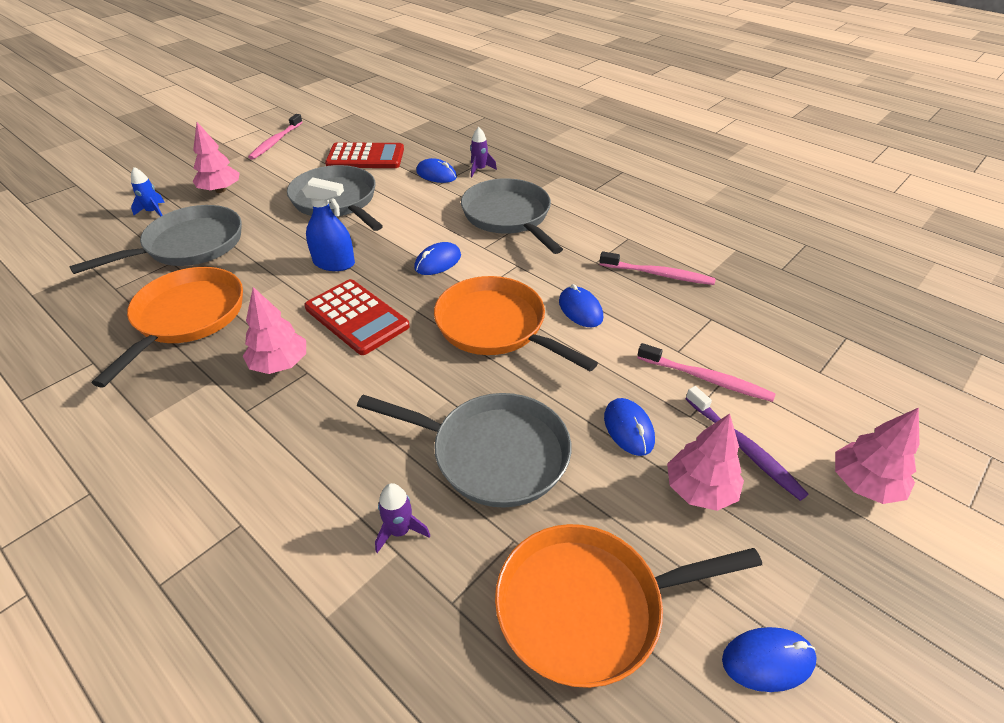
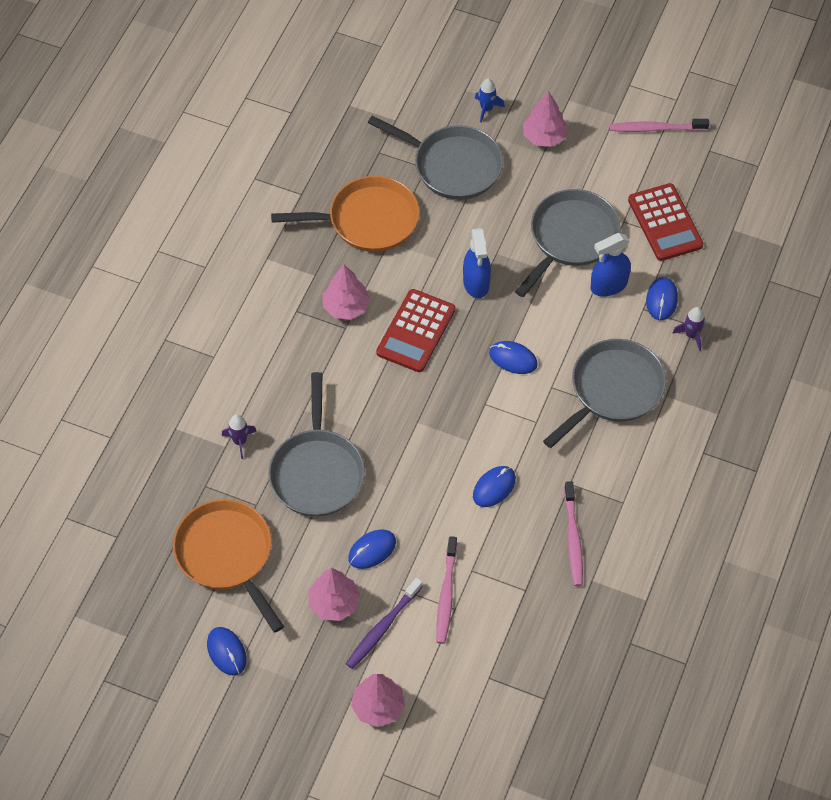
camera: 70 degrees right, 15 degrees up
orange pan [434,276,598,371] -> none
none -> blue spray bottle [591,233,631,296]

